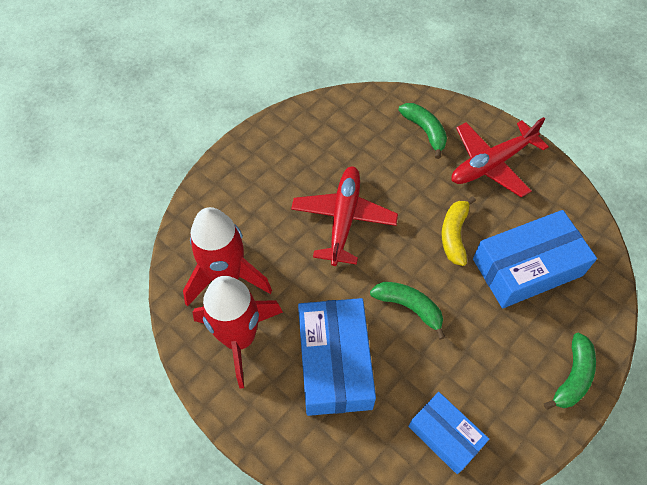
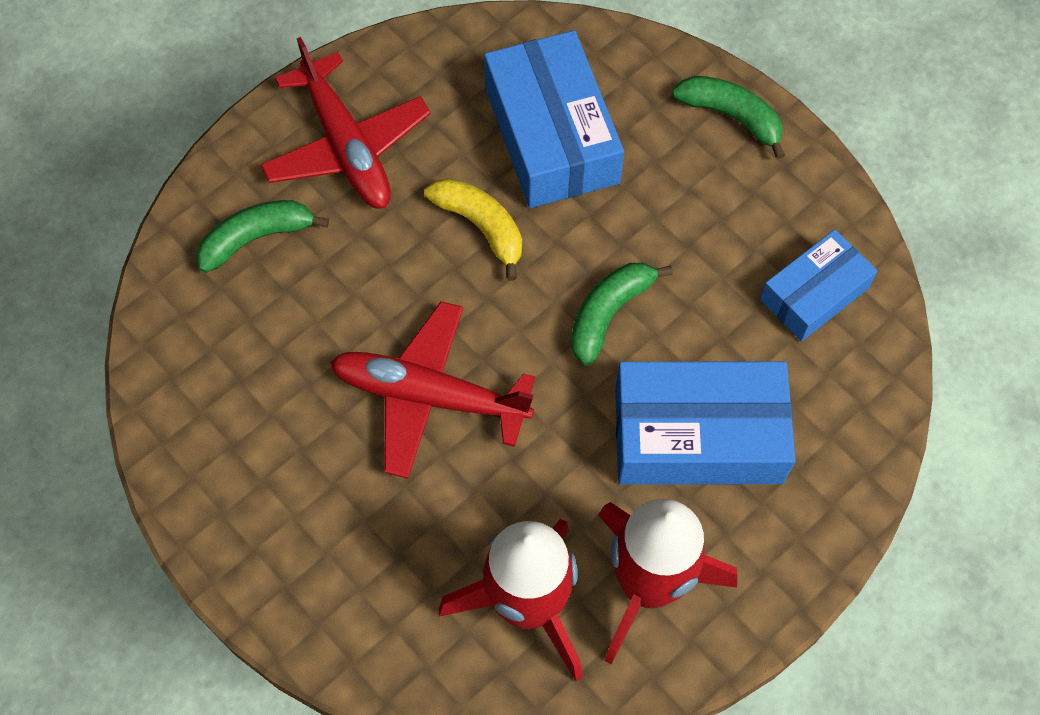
camera: 85 degrees left, 5 degrees up
yellow banana [442,197,476,266] -> yellow banana turned 150 degrees counterclockwise [424,178,522,281]

